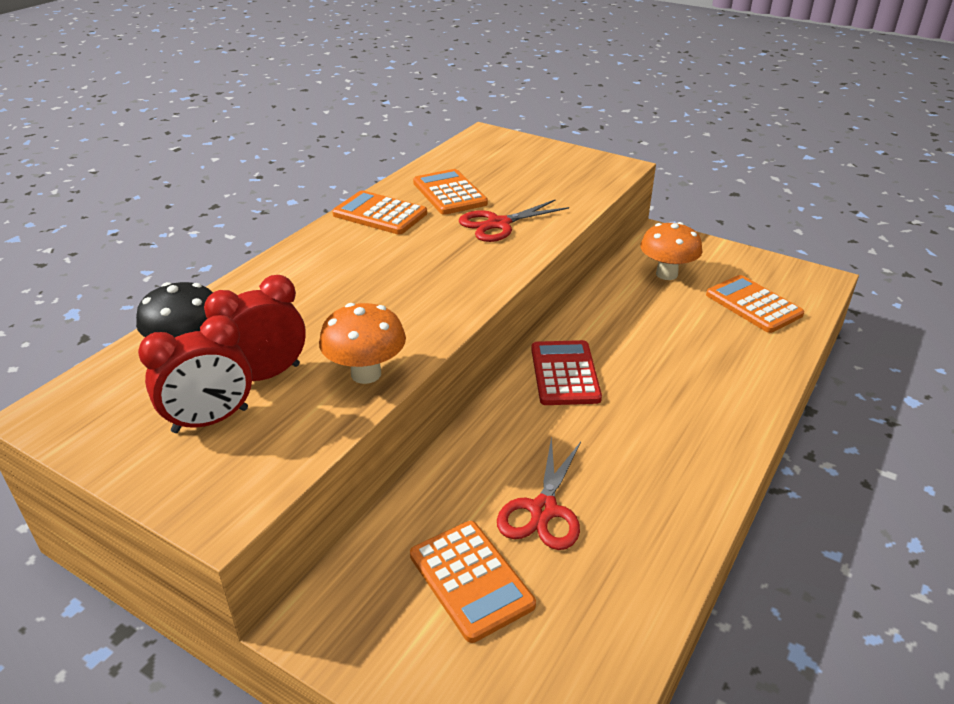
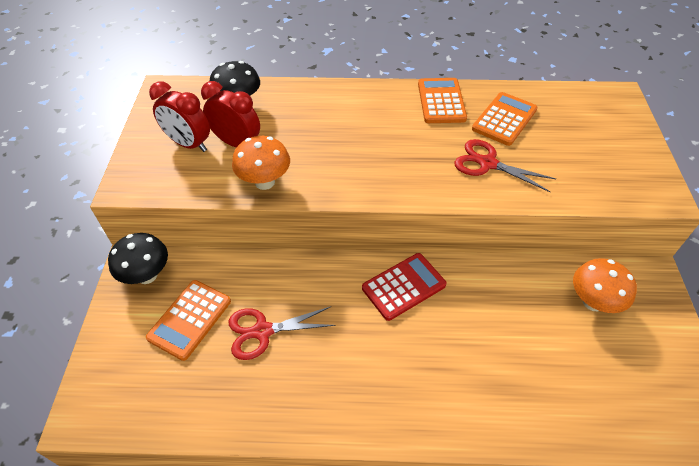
camera: 60 degrees right, 15 degrees up
orange calculator [706,275,804,333] -> none
none -> black mushroom [108,233,168,284]

